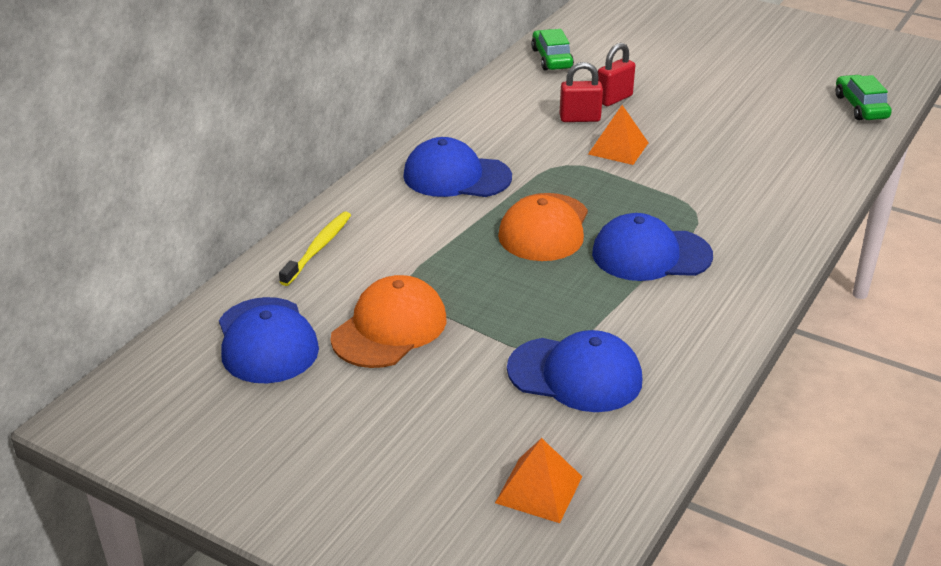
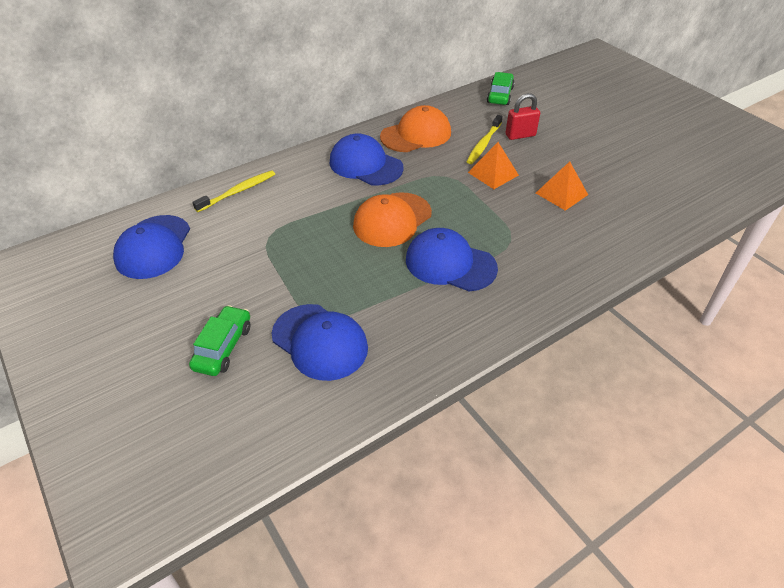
camera: 25 degrees right, 10 degrees up
orange cap [331,275,447,368] -> orange cap moved to [380,105,451,152]
orange pyramid [495,438,582,523] -> orange pyramid moved to [536,161,588,211]
red padlock [560,62,603,122] -> yellow toothbrush [467,115,503,164]
green car [836,75,892,120] -> green car moved to [189,305,250,376]

